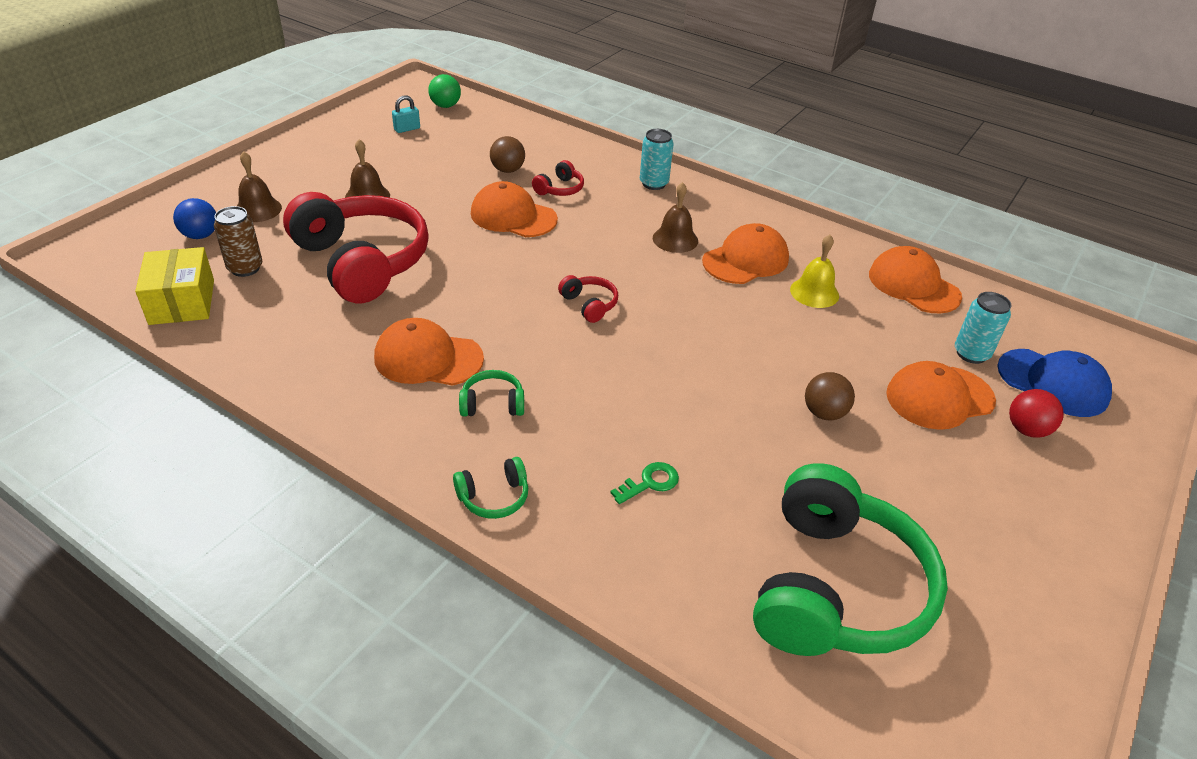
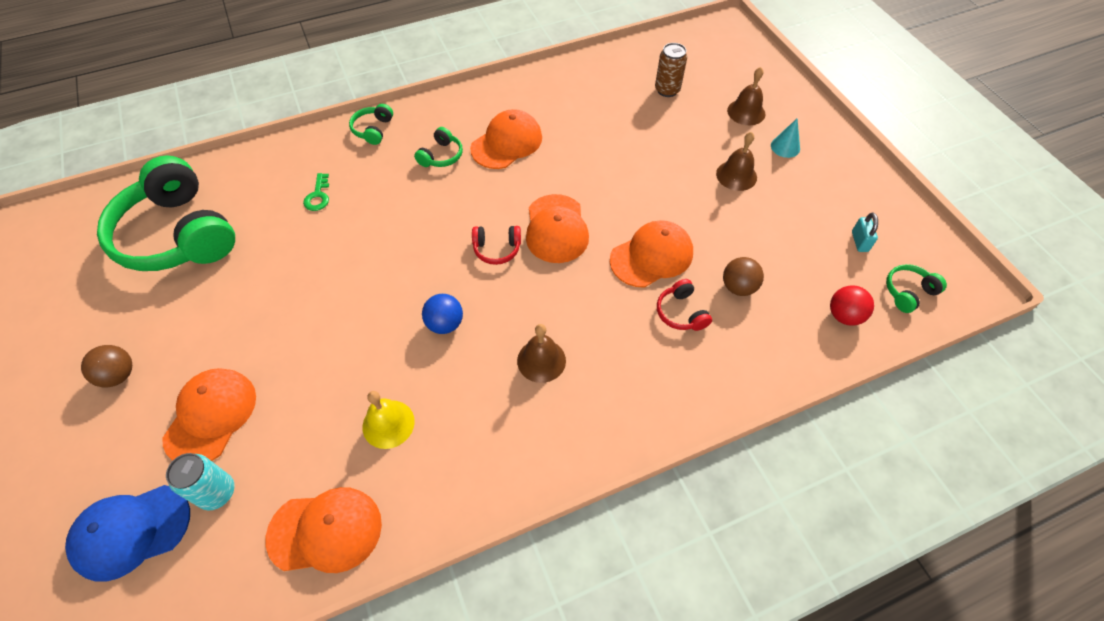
camera: 125 degrees right, 15 degrees up
yellow box [135,247,214,325] -> none
blue ball [173,198,216,239] -> blue ball moved to [422,294,463,334]
red headphones [283,192,429,303] -> none
green ball [428,74,461,108] -> green headphones [886,264,947,313]
turquoise can [640,129,674,190] -> none
orange cap [702,223,789,284] -> orange cap moved to [526,194,589,263]
brown ball [805,372,855,421] -> brown ball moved to [81,345,132,387]
red ball [1009,389,1064,438] -> red ball moved to [830,286,874,326]
none -> turquoise cone [771,118,800,158]

